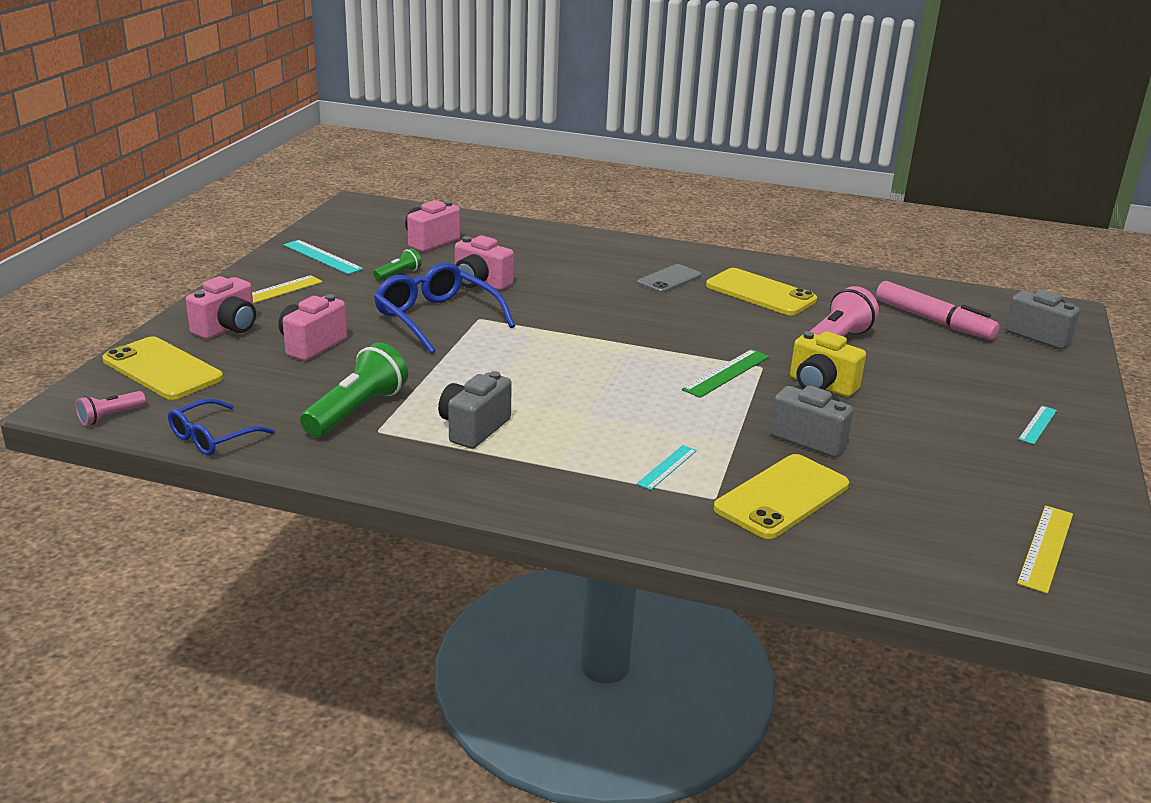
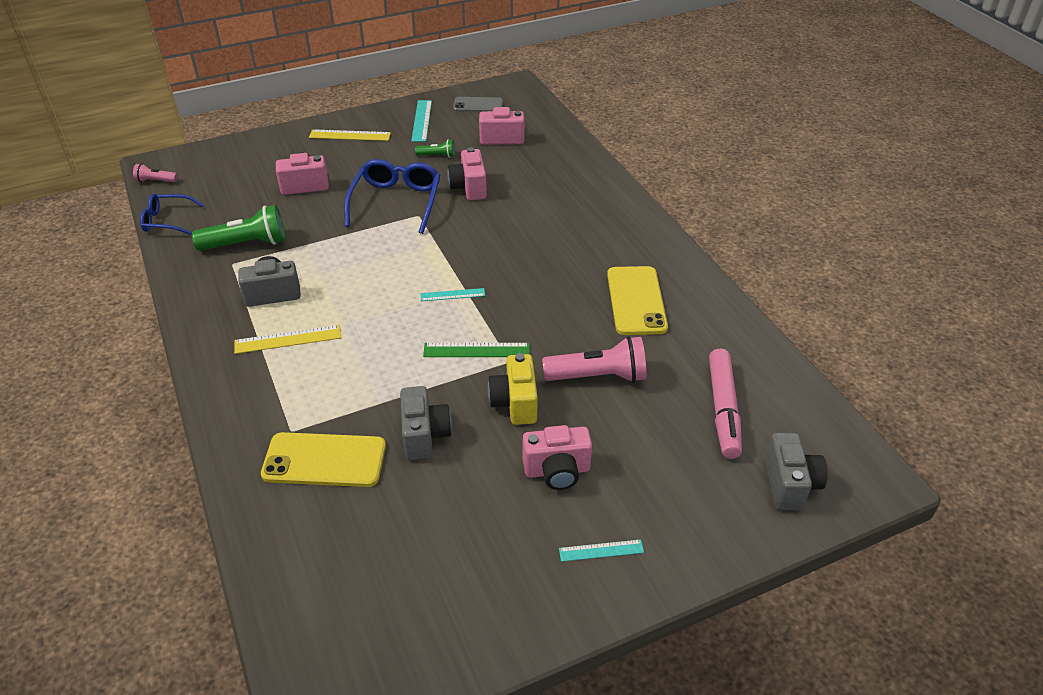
camera: 50 degrees right, 15 degrees up
yellow phone [102,336,223,400] -> none
pink camera [186,276,256,339] -> pink camera moved to [523,425,592,490]
grey phone [637,264,701,293] -> grey phone moved to [453,97,503,112]
turquoise ruler [637,445,697,490] -> turquoise ruler moved to [420,288,485,301]
yellow ruler [1017,505,1073,594] -> yellow ruler moved to [234,325,341,354]

